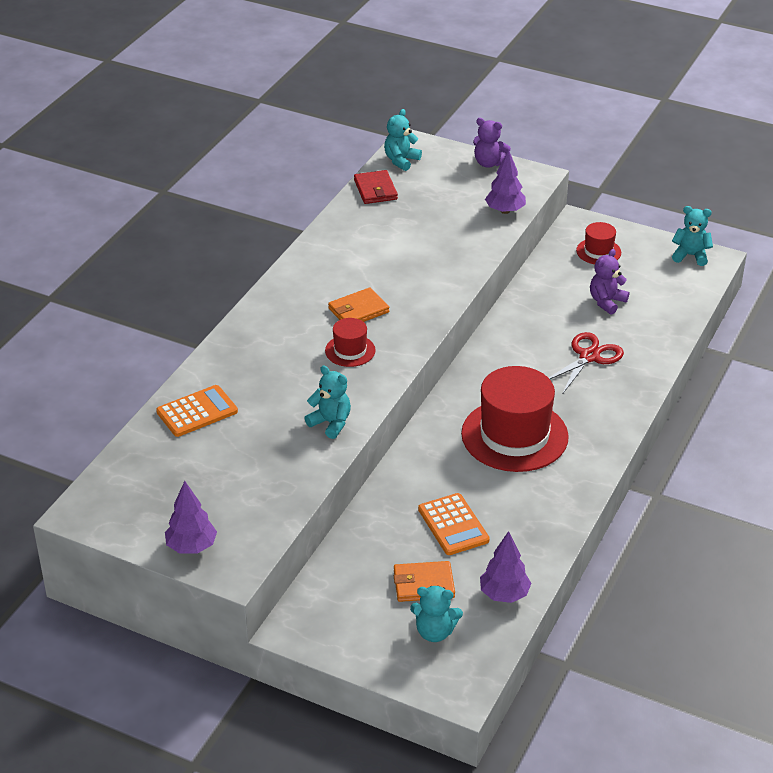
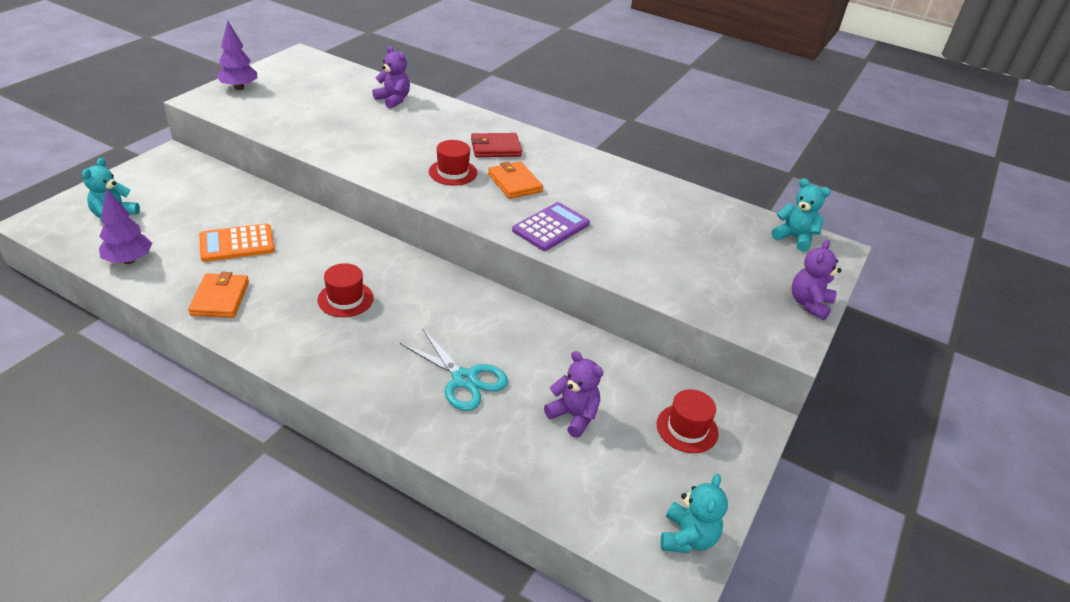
camera: 90 degrees right, 0 degrees up
orange calculator [156,385,238,437] -> purple teddy bear [372,46,410,109]
turquoise teddy bear [304,366,351,439] -> none
red wallet [354,170,398,204] -> red wallet moved to [471,133,522,157]
orange wallet [394,561,455,602] -> orange wallet moved to [188,272,249,318]
red hat [461,366,569,472] -> red hat [318,263,374,317], size x0.48
purple tree [485,149,526,214] -> none
red scissors [549,332,624,393] -> turquoise scissors [400,329,508,411]
none -> purple calculator [512,202,590,251]

